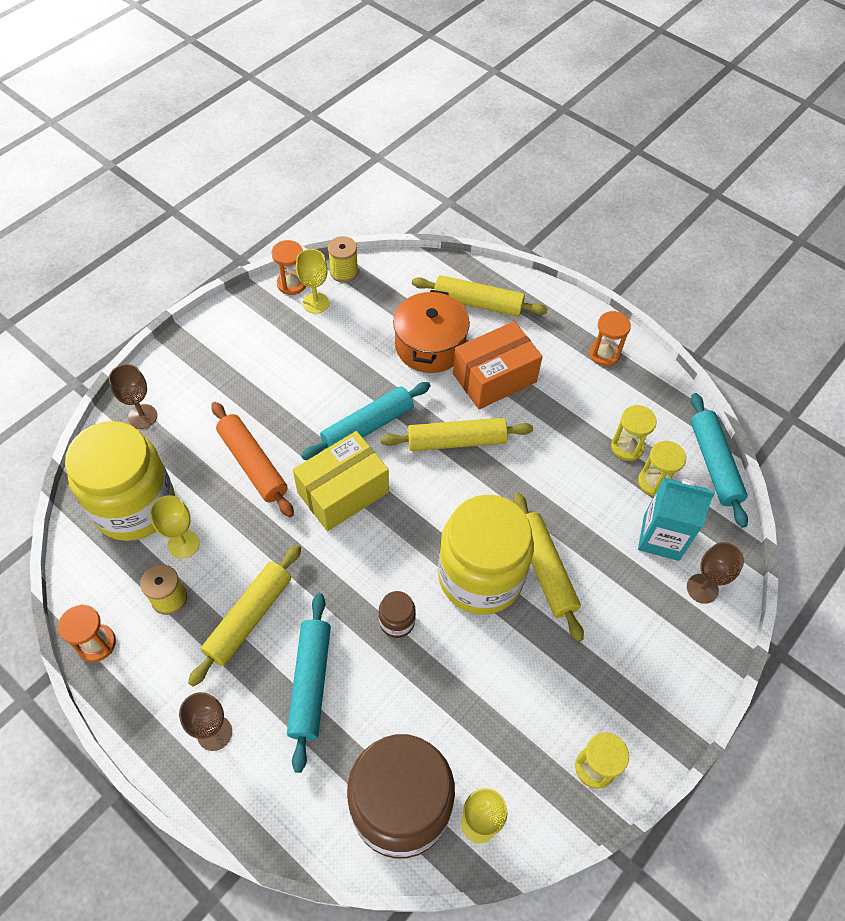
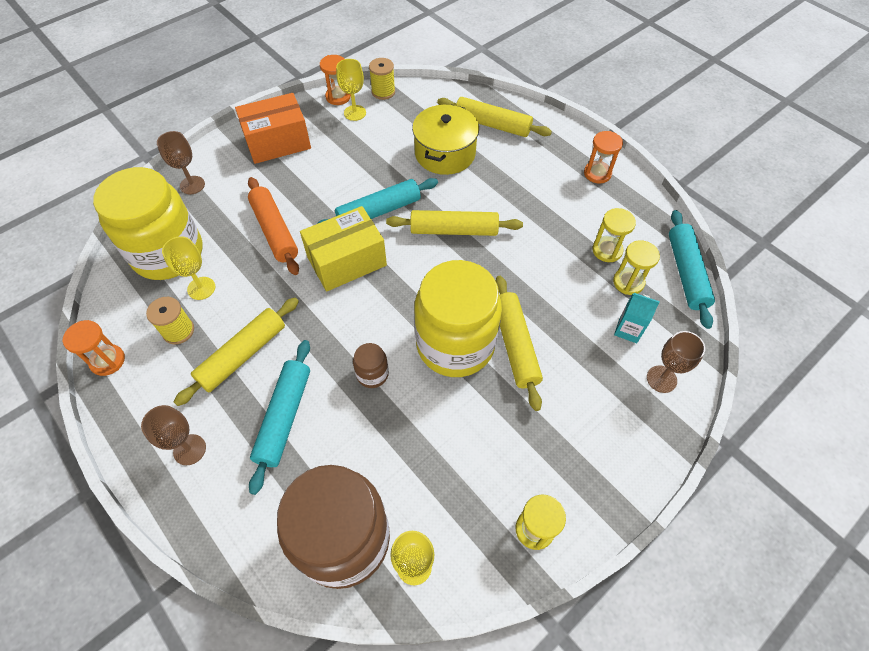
camera: 10 degrees right, 0 degrees up
orange pot [393,290,470,373] -> yellow pot [412,105,479,175]
orange box [453,321,543,409] -> orange box moved to [235,93,311,164]
turquoise carton [638,478,715,561] -> turquoise carton [614,293,660,343], size x0.61

